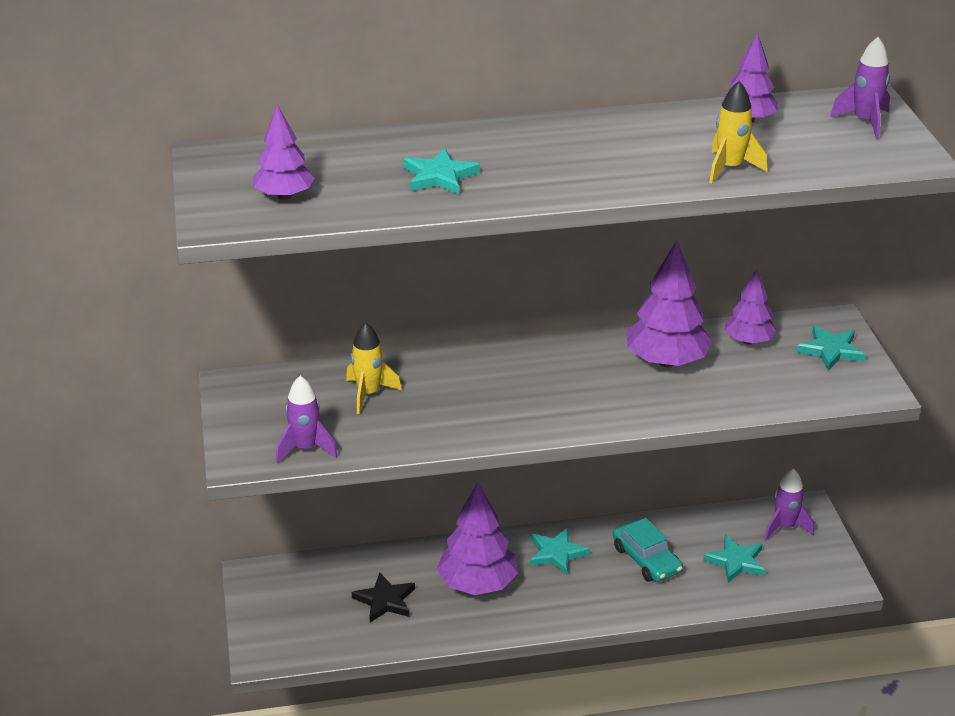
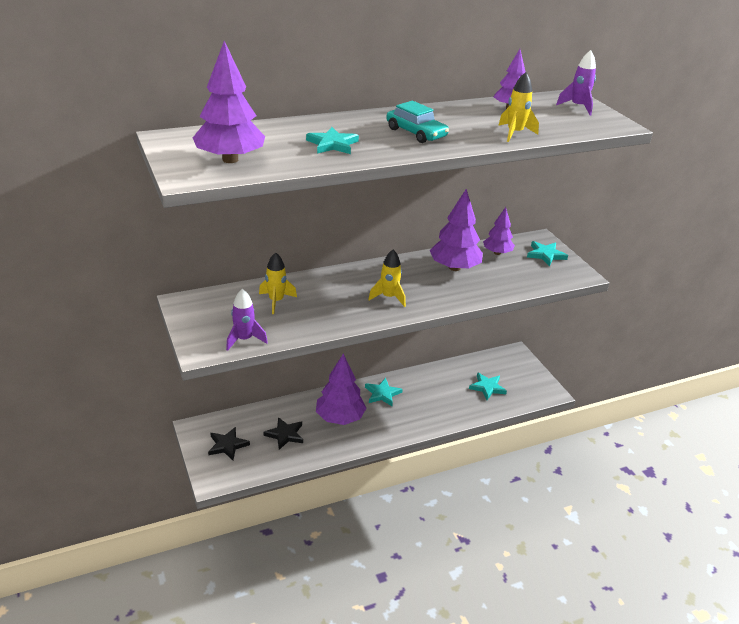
camera: 15 degrees left, 0 degrees up
purple tree [253,104,315,200] -> purple tree [193,41,265,163], size x1.62
turquoise car [613,518,683,582] -> turquoise car moved to [386,101,449,143]
purple rocket [764,468,814,541] -> none
none -> black star [208,427,250,460]
none -> yellow rocket [368,250,406,307]

